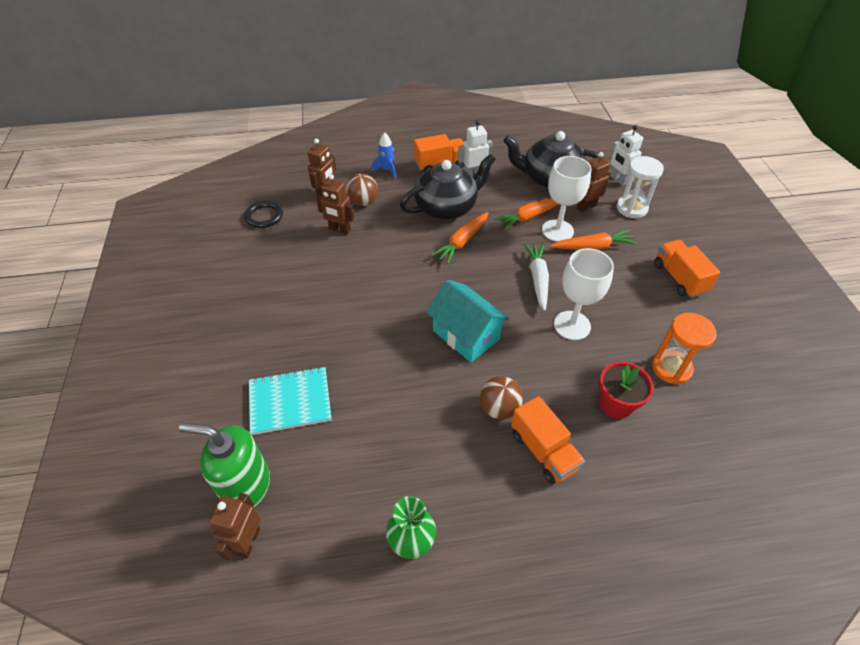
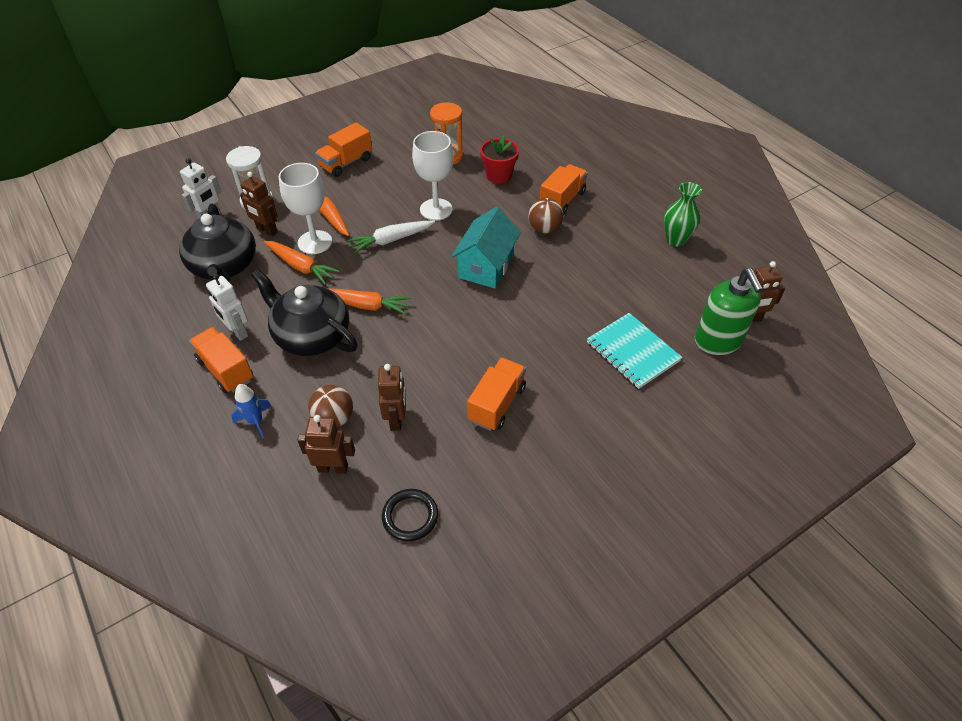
camera: 115 degrees left, 0 degrees up
none -> orange truck [467,358,526,431]

